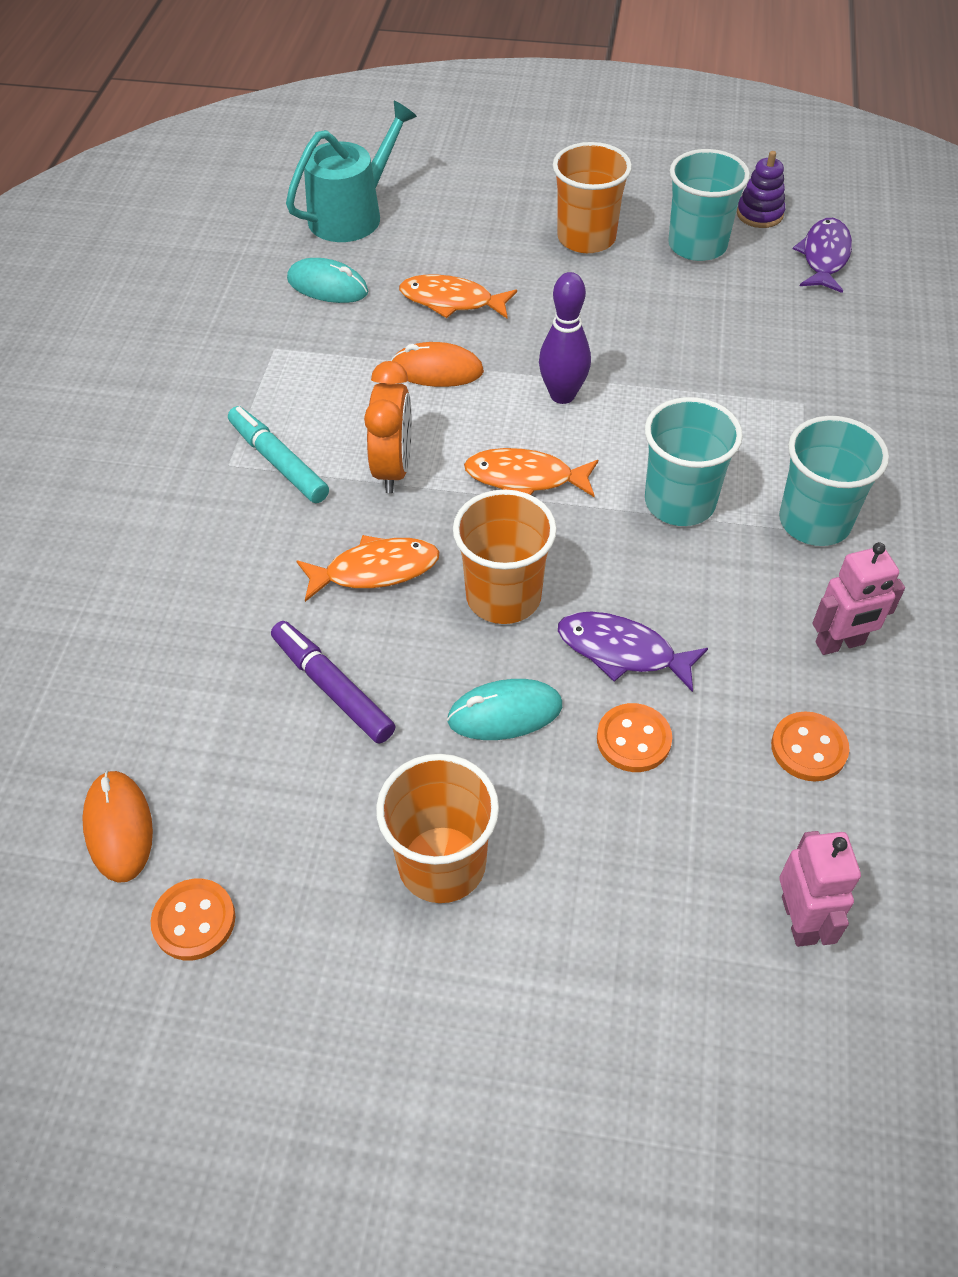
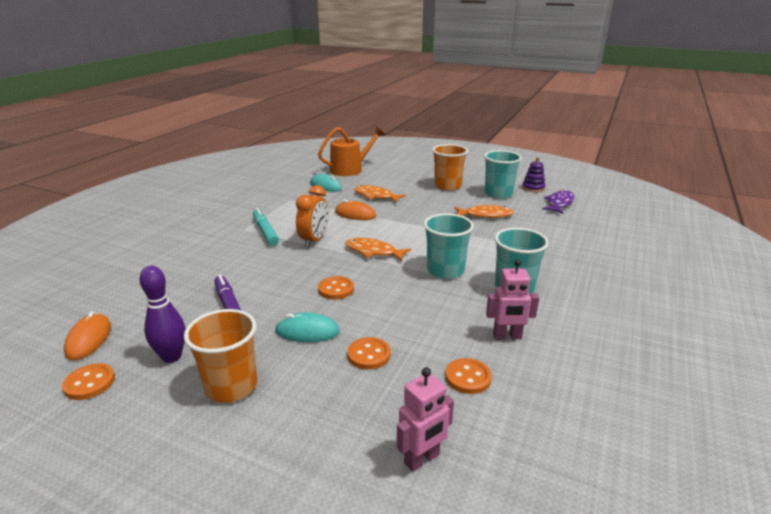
camera: 15 degrees right, 25 degrees down
turquoise watering can [286,101,417,242] -> orange watering can [318,127,385,176]
orange fish [297,535,439,602] -> orange fish moved to [454,205,514,218]
orange cup [453,489,557,624] -> orange button [318,276,354,300]
purple bowling pin [539,272,591,404] -> purple bowling pin moved to [139,266,186,363]
purple fish [558,612,708,692] -> none
pink robot [779,831,861,947] -> pink robot turned 45 degrees clockwise [397,367,454,472]

